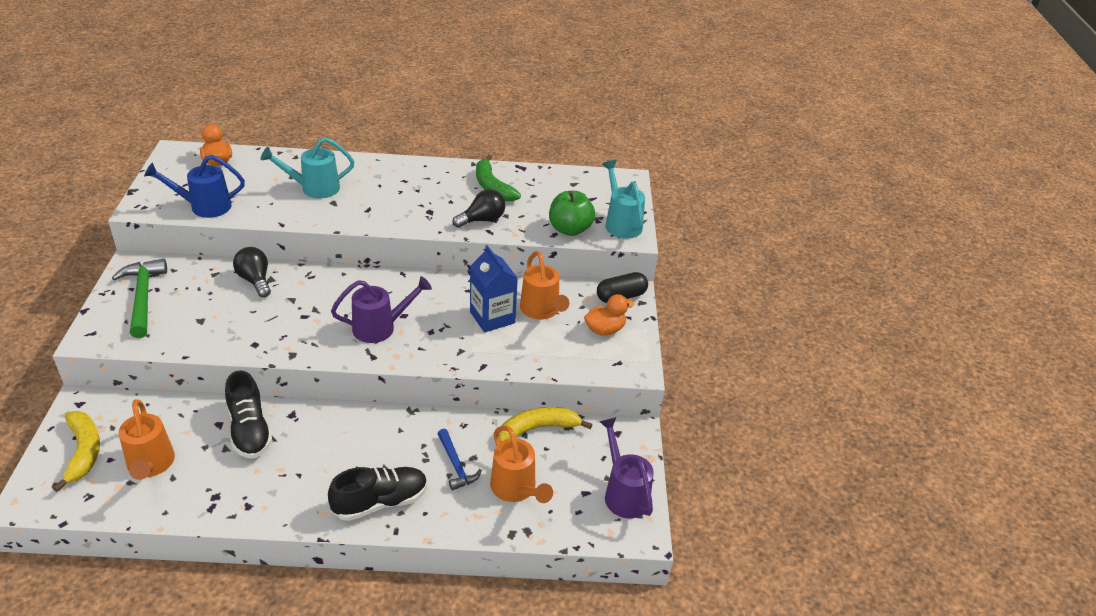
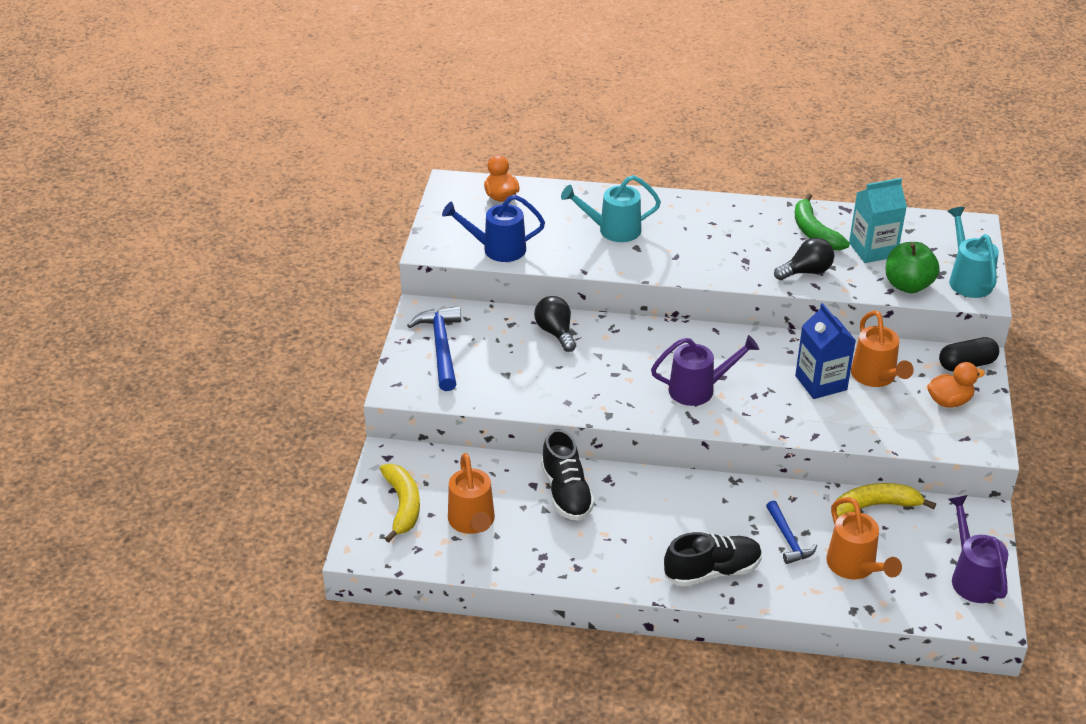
camera: 10 degrees right, 0 degrees up
green hammer [112,259,167,338] -> blue hammer [407,306,461,391]
none -> turquoise carton [849,178,907,263]

